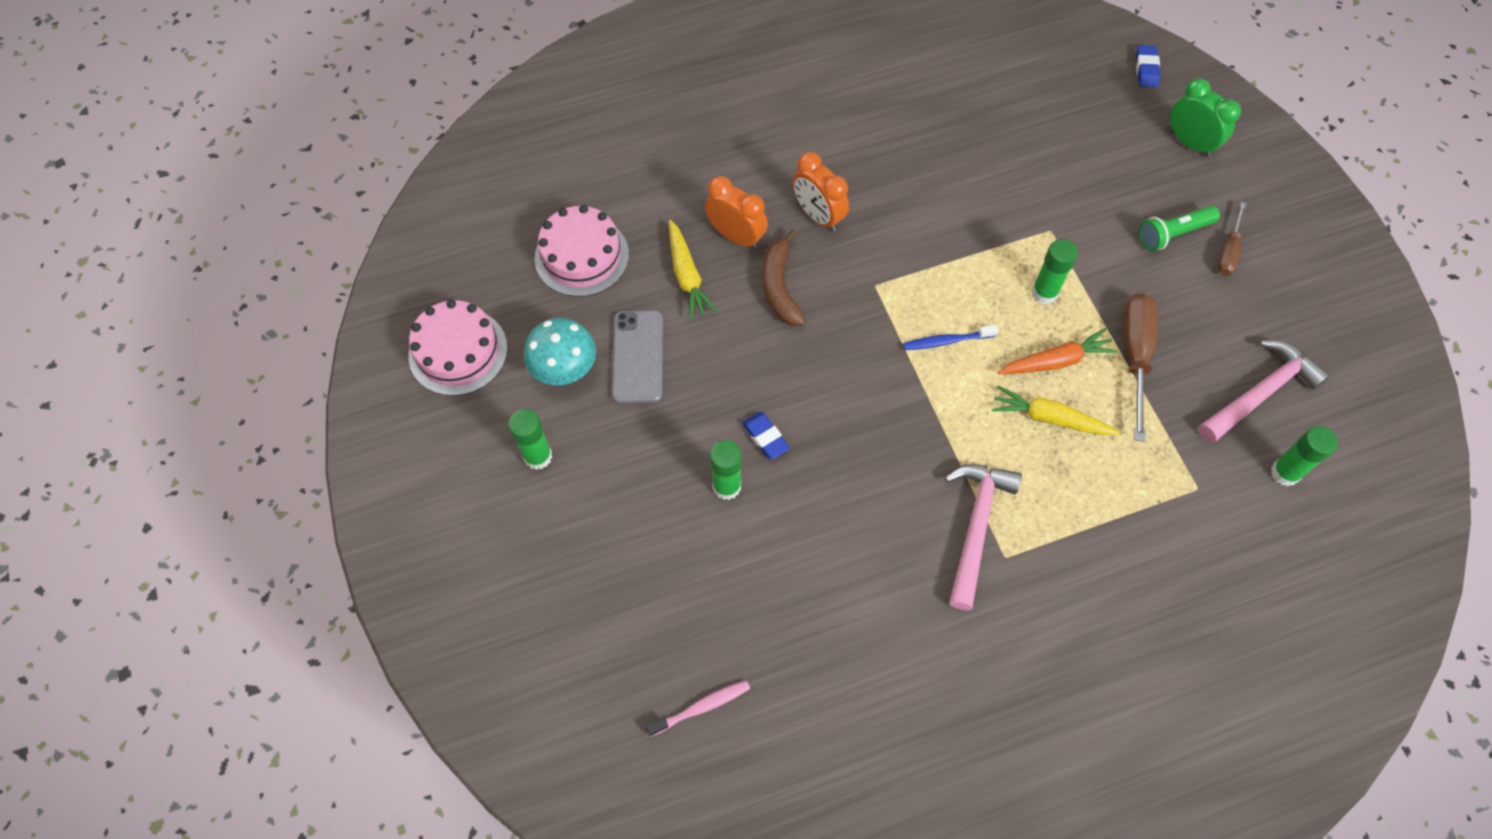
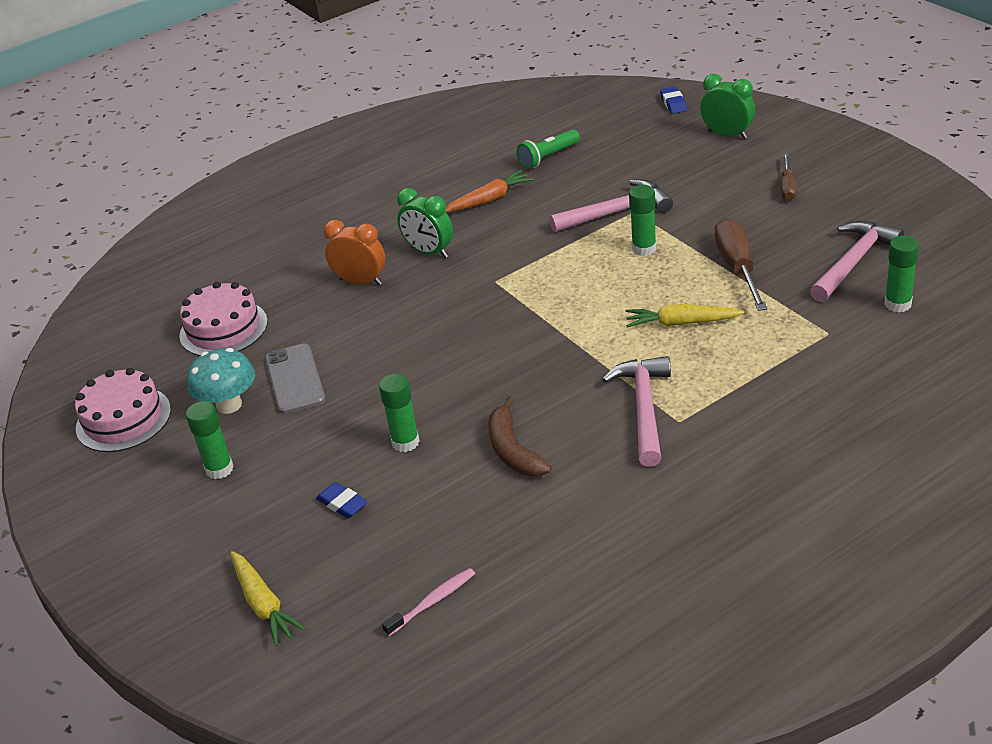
camera: 10 degrees left, 25 degrees down
yellow carrot [669,220,717,320] -> yellow carrot moved to [230,551,306,646]
blue eraser [742,412,790,460] -> blue eraser moved to [316,482,368,518]
brown banana [762,229,806,326] -> brown banana moved to [488,397,552,477]
orange clock [793,152,849,232] -> green clock [397,188,453,258]
blue toothbrush [903,325,999,350] -> none
orange carrot [997,328,1118,374] -> orange carrot moved to [445,170,534,212]
green flashlight [1139,206,1220,251] -> green flashlight moved to [517,129,580,169]
none -> pink hammer [549,179,673,232]

